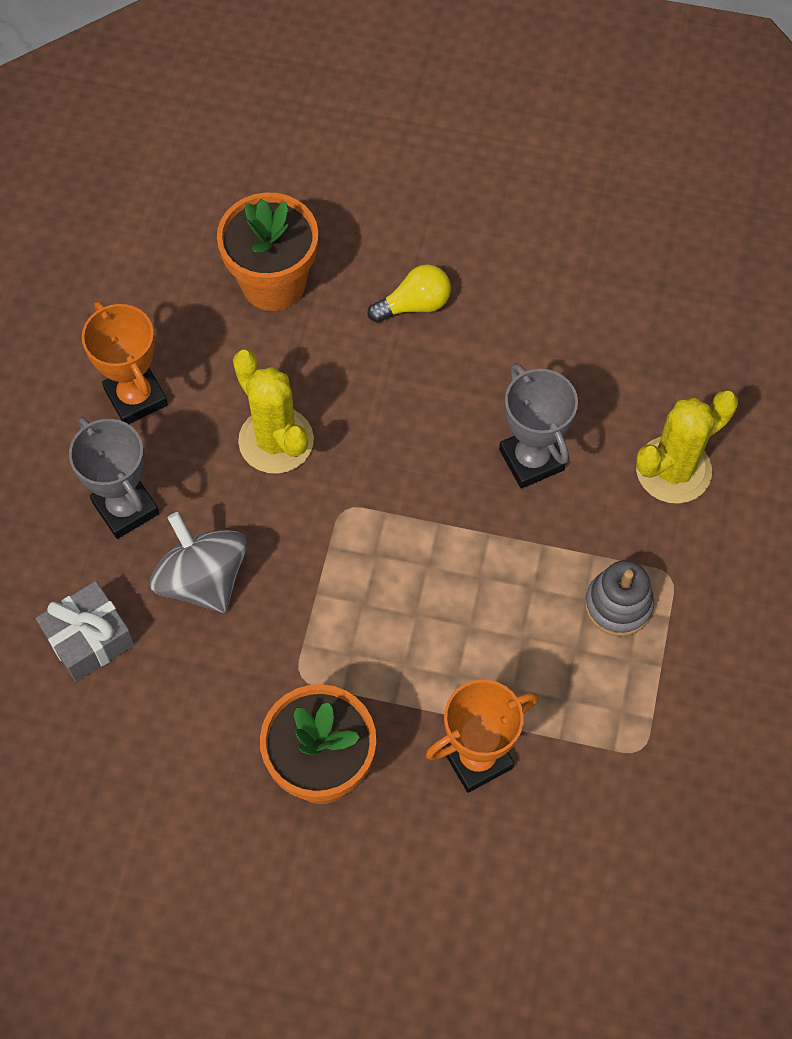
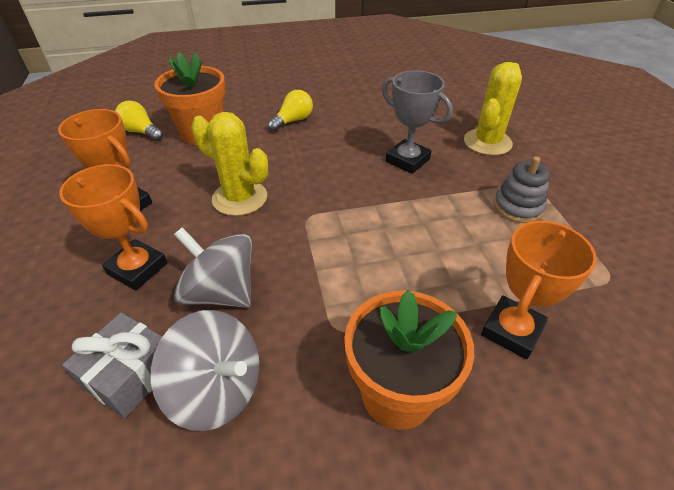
camera: 25 degrees left, 20 degrees down
grey trophy [69,417,159,539] -> orange trophy [59,164,167,290]
none -> yellow light bulb [115,100,163,141]
none -> grey spinning top [151,310,259,431]

